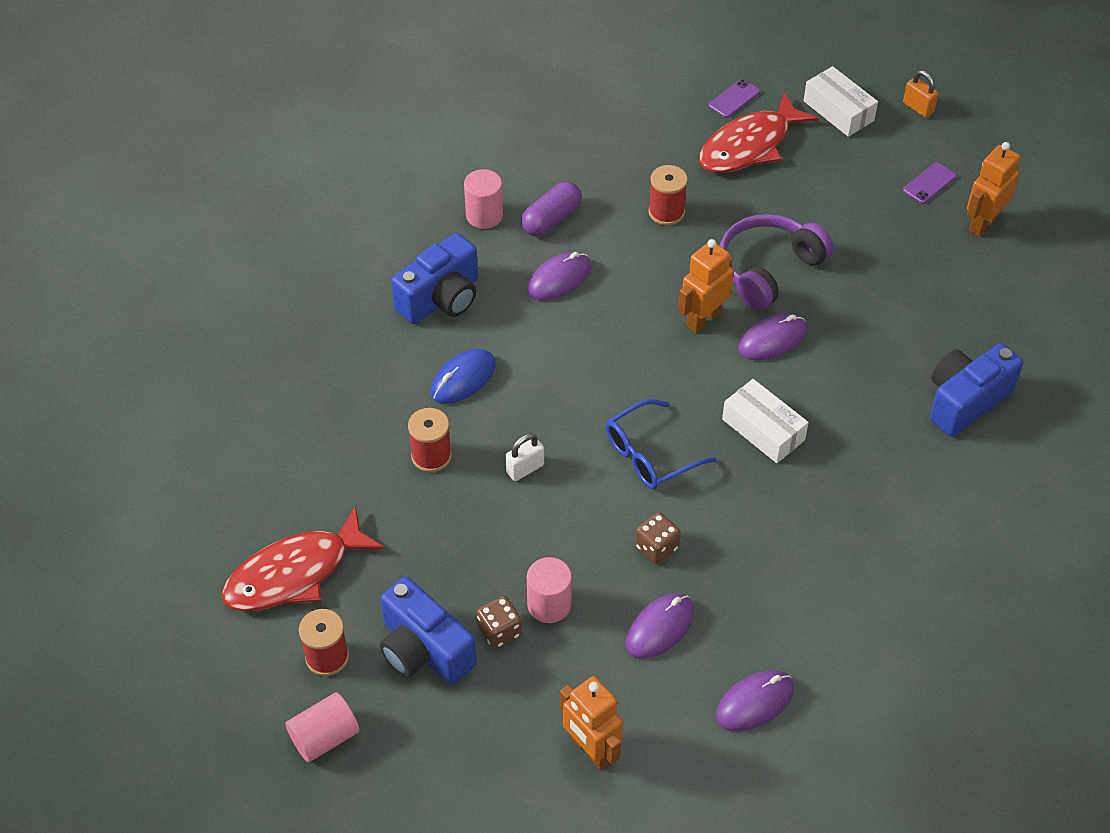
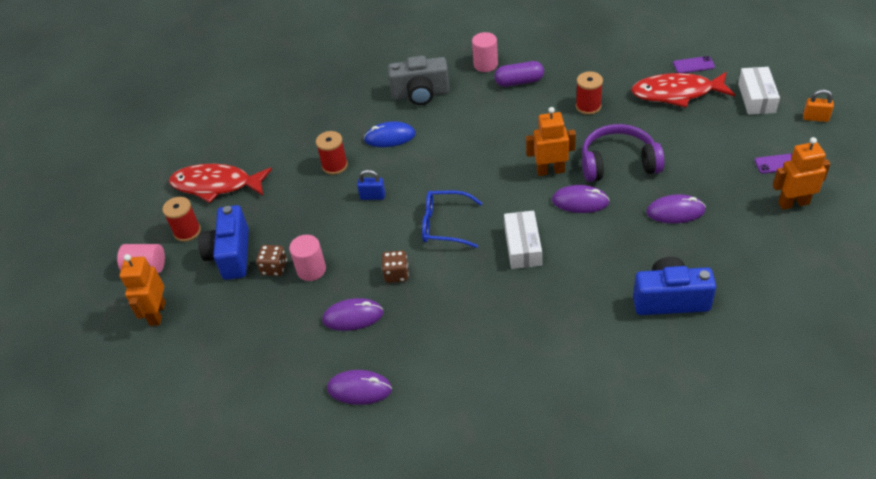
camera: 45 degrees right, 5 degrees down
blue camera [391,233,478,324] -> grey camera [388,56,450,105]
white padlock [506,433,544,481] -> blue padlock [357,170,385,200]
purple mouse [527,252,591,301] -> purple mouse moved to [646,194,706,223]
orange robot [560,676,623,770] -> orange robot moved to [120,254,166,326]
orange padlock [903,70,939,118] -> orange padlock turned 75 degrees counterclockwise [803,89,834,122]

